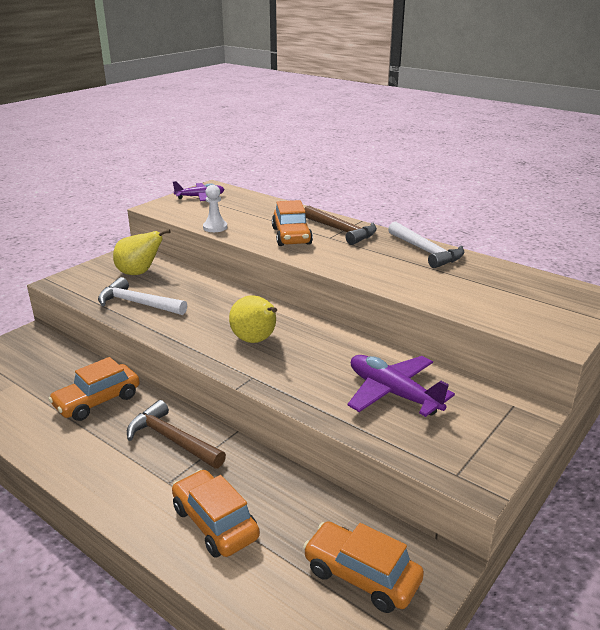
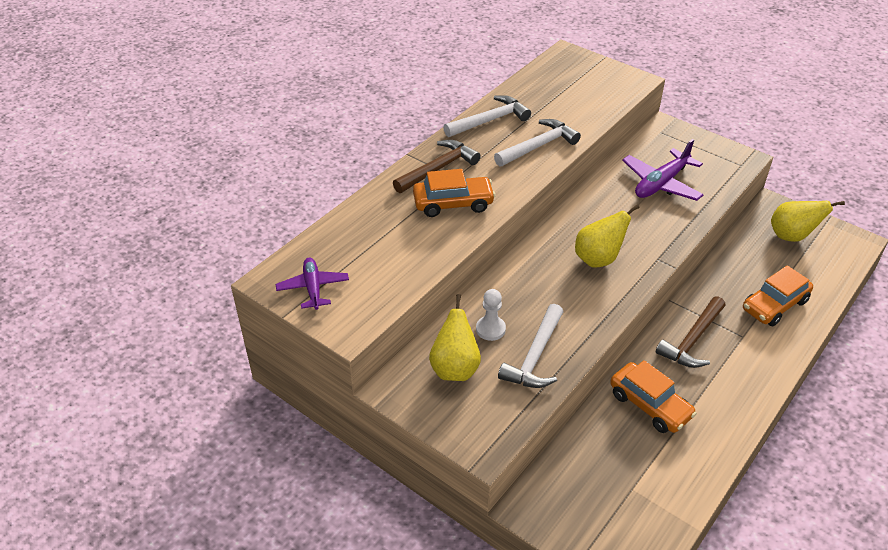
camera: 90 degrees left, 15 degrees up
white pawn [203,185,227,232] -> white pawn moved to [476,289,506,341]
orange car [303,521,424,613] -> yellow pear [771,201,845,242]
none -> white hammer [494,119,581,166]

